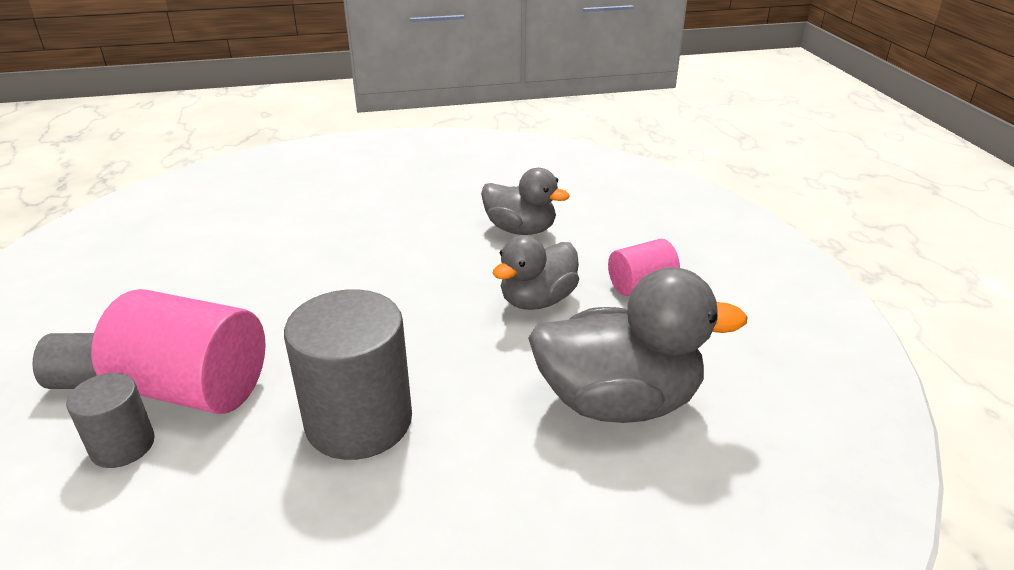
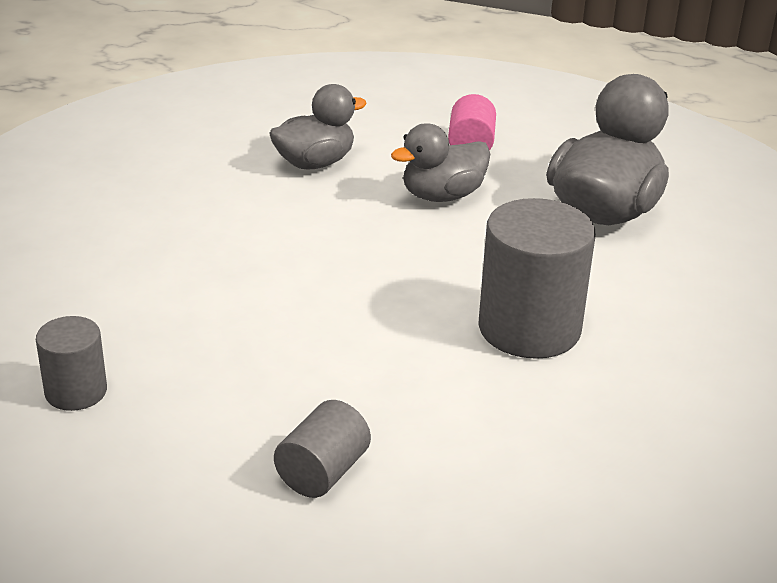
camera: 60 degrees left, 0 degrees up
grey cylinder [66,373,155,468] -> grey cylinder moved to [36,316,107,411]
pink cylinder [91,289,266,414] -> none
grey duck [492,235,579,310] -> grey duck turned 75 degrees clockwise [391,123,490,202]

